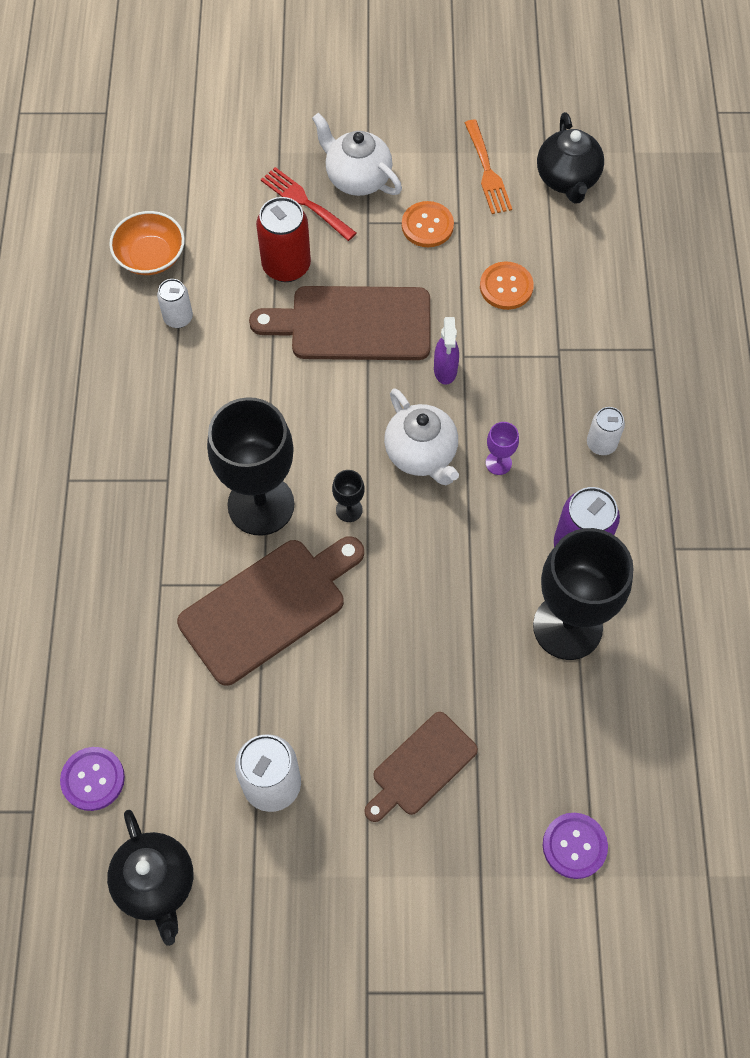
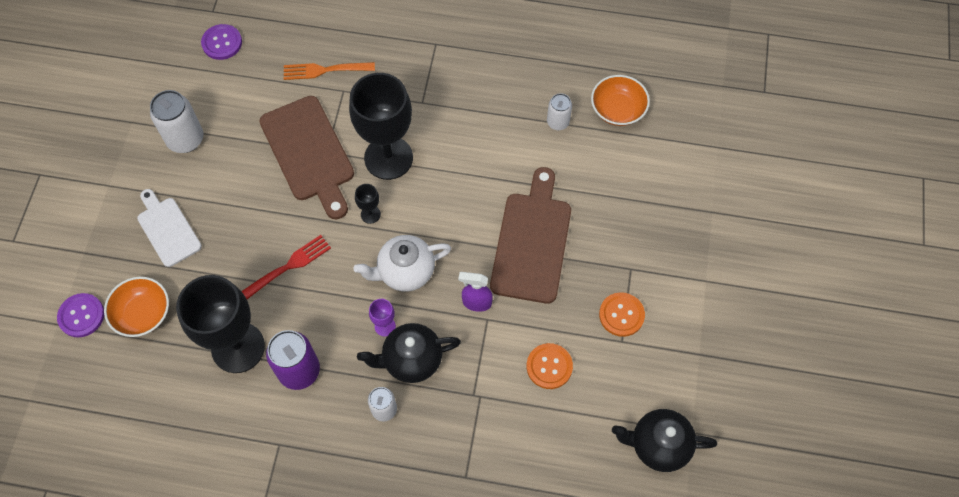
camera: 100 degrees right, 0 degrees up
black teapot [107,810,193,946] -> black teapot moved to [357,323,461,383]
red can [256,197,311,282] -> none
red fork [261,167,356,241] -> red fork moved to [241,235,331,299]
white teapot [312,113,402,196] -> none
brown cutting board [364,712,478,822] -> white cutting board [137,189,202,267]
orange fork [465,120,512,214] -> orange fork moved to [284,62,375,80]
none -> orange bowl [104,277,169,337]

